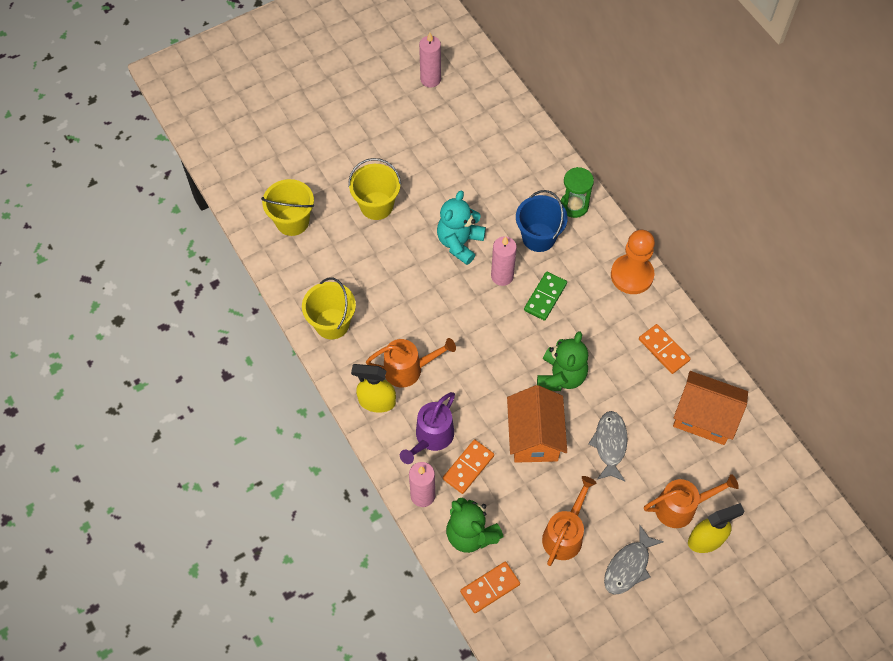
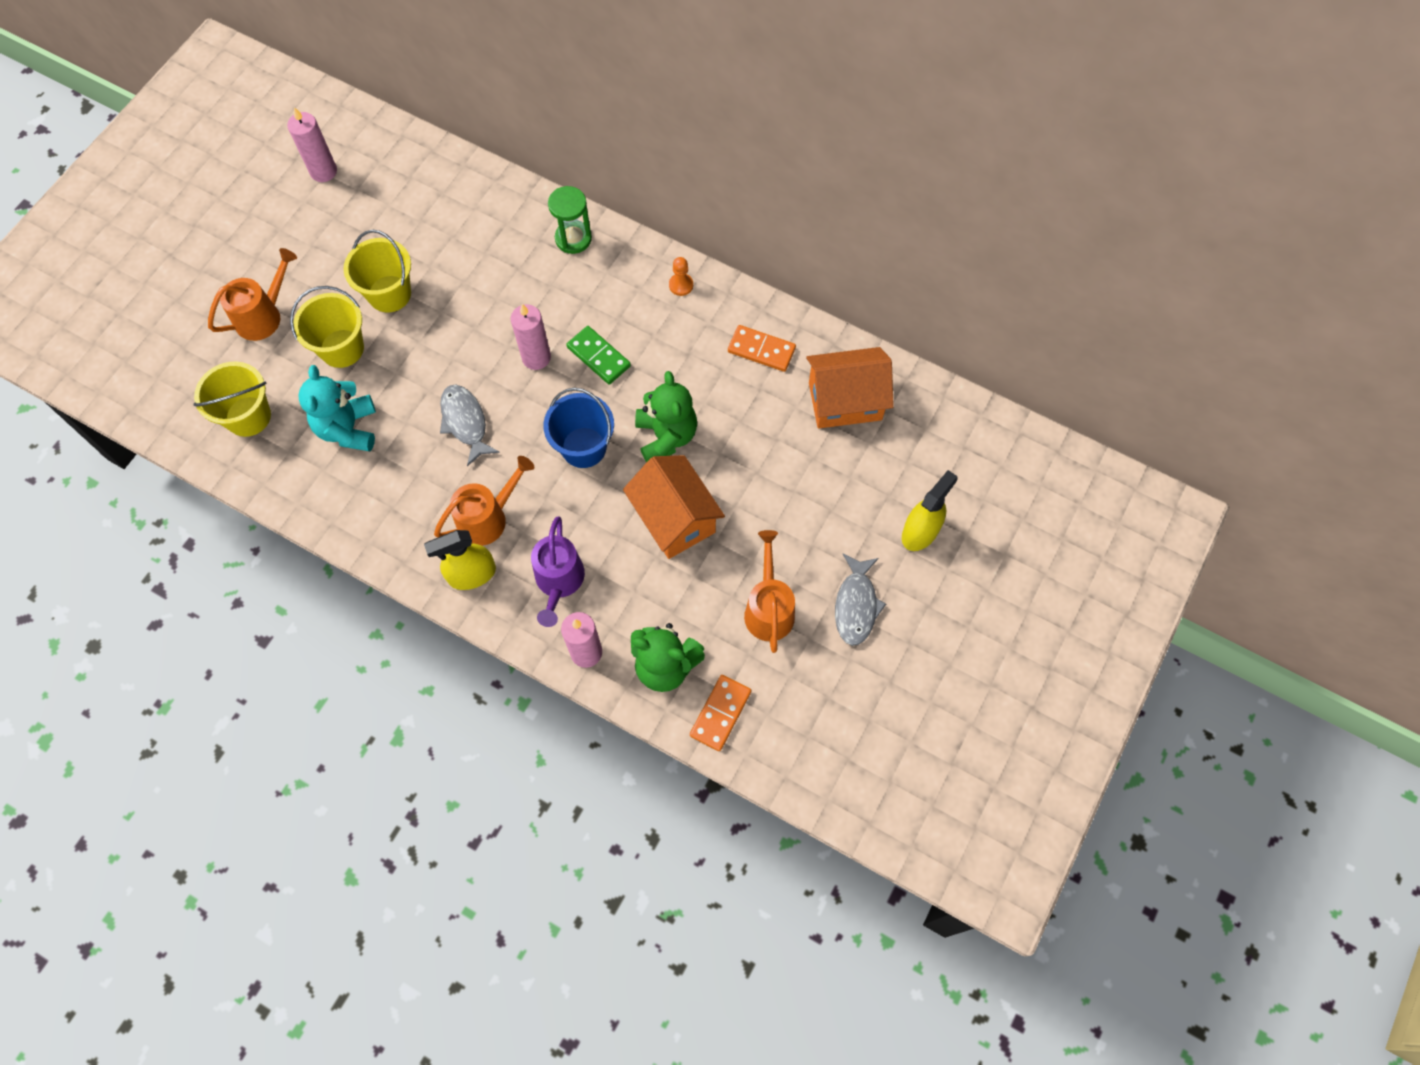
camera: 30 degrees left, 5 degrees up
yellow bucket [302,278,356,340] -> yellow bucket moved to [343,230,411,312]
turquoise teddy bear [437,191,486,265] -> turquoise teddy bear moved to [298,365,376,451]
orange domino [443,440,494,494] -> none
blue bucket [516,190,568,252] -> blue bucket moved to [543,388,614,468]
green domino [524,272,567,321] -> green domino turned 45 degrees counterclockwise [566,326,631,385]
grey fish [588,411,628,481] -> grey fish moved to [440,385,500,466]
orange pawn [611,230,655,294] -> orange pawn [669,257,693,296], size x0.46
orange watering can [644,474,739,528] -> orange watering can moved to [208,248,297,341]

